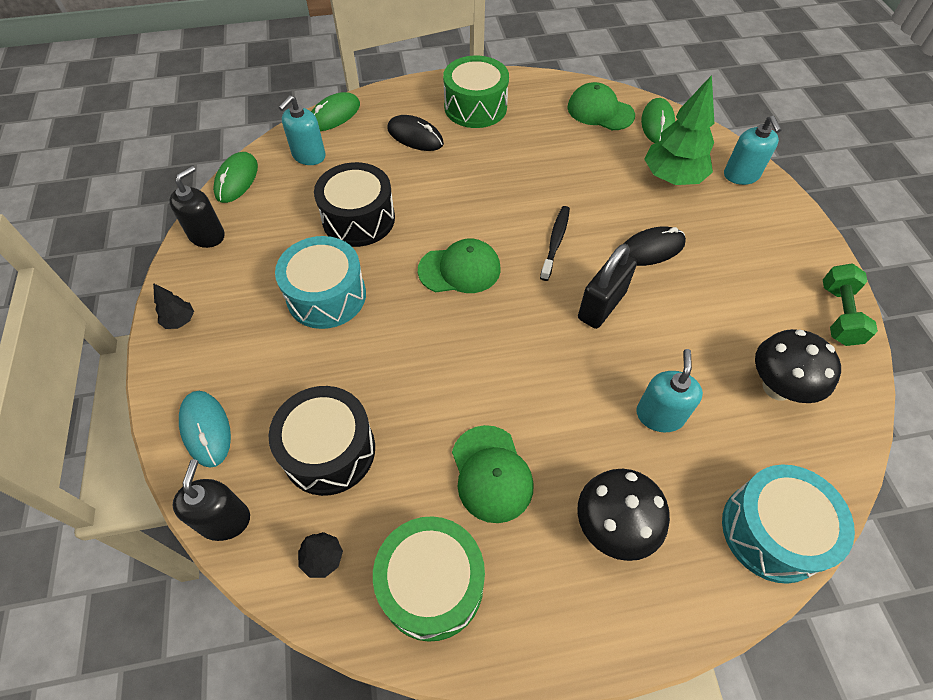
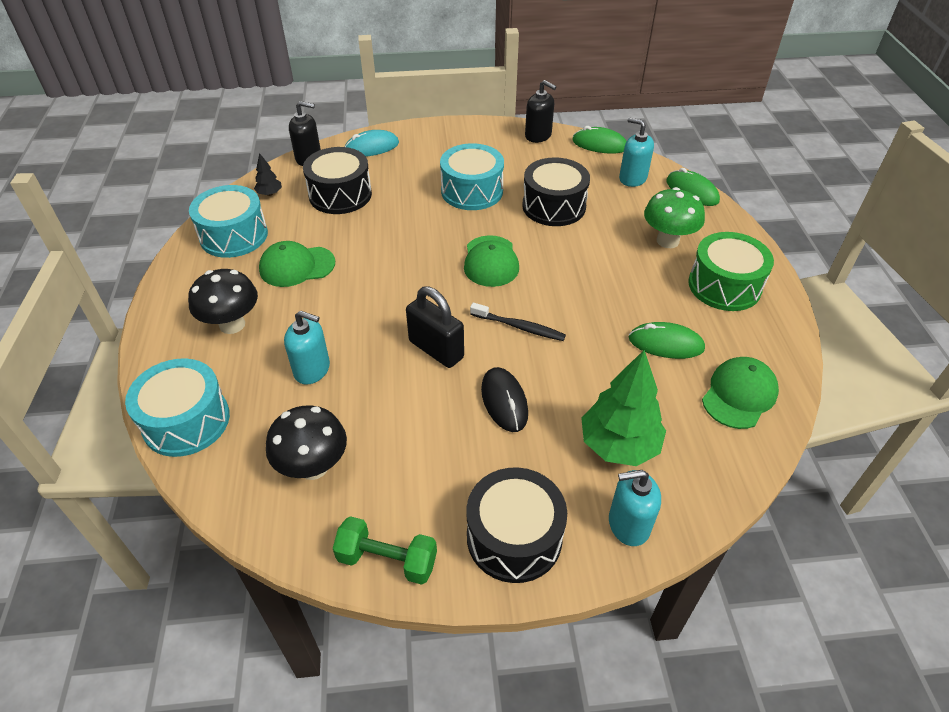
camera: 95 degrees right, 10 degrees down
black tree [153,283,194,329] -> none
green drum [373,516,485,642] -> turquoise drum [189,185,268,258]
black mouse [387,115,444,151] -> green mushroom [644,187,705,248]
green mouse [641,98,675,143] -> green mouse moved to [629,322,705,359]
none -> black drum [466,467,567,583]

